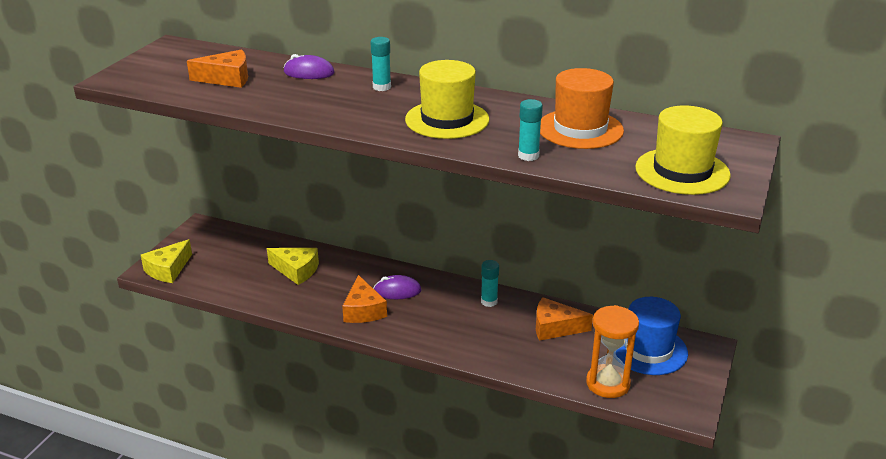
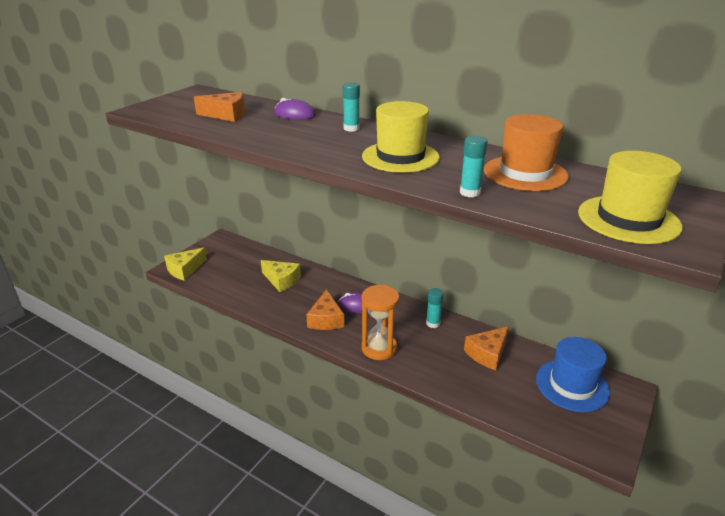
camera: 10 degrees right, 0 degrees up
orange cheese [536,297,593,341] -> orange cheese turned 60 degrees counterclockwise [464,326,509,370]
orange hourglass [586,305,639,398] -> orange hourglass moved to [362,285,399,360]

